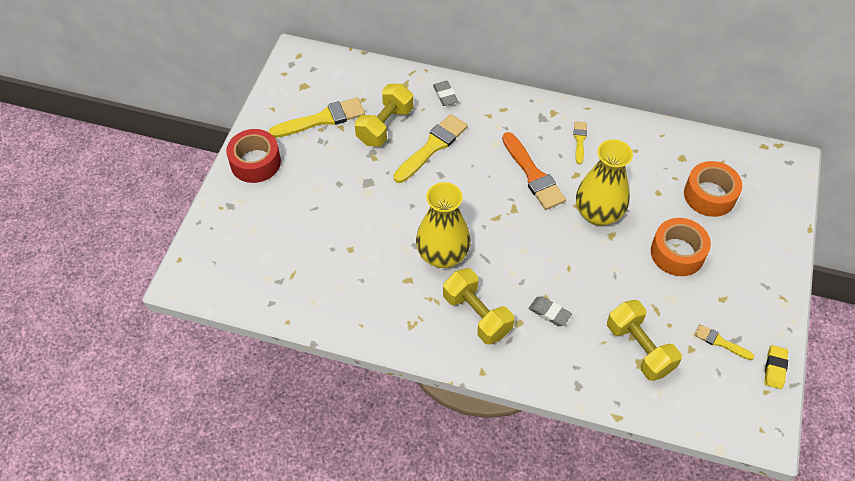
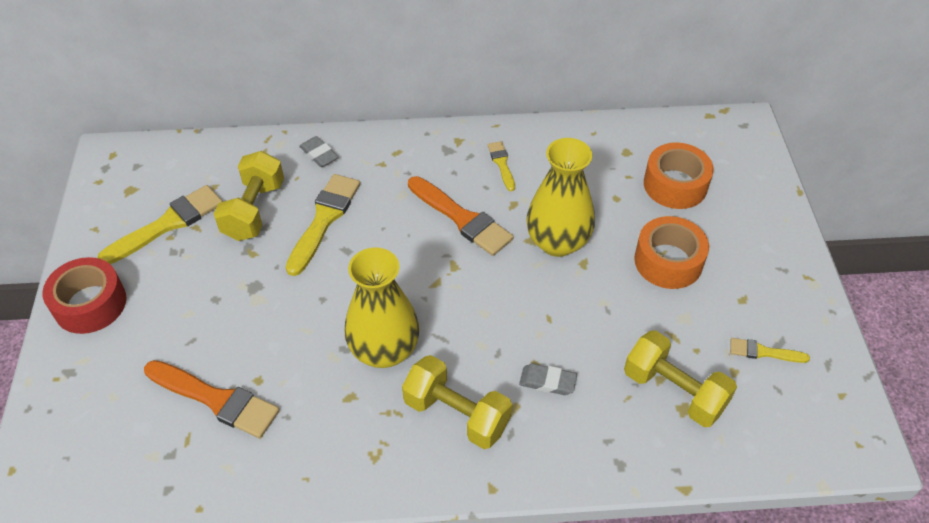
camera: 20 degrees left, 5 degrees down
yellow eraser [764,345,788,389] -> none
none -> orange brush [144,360,280,438]

